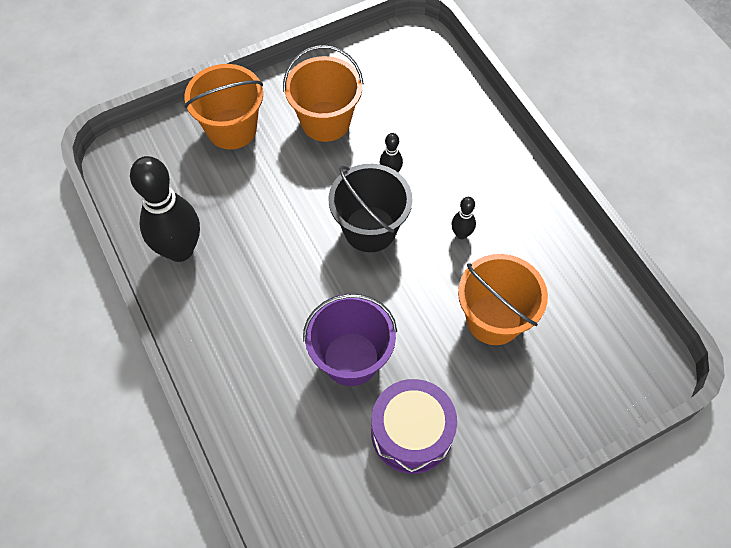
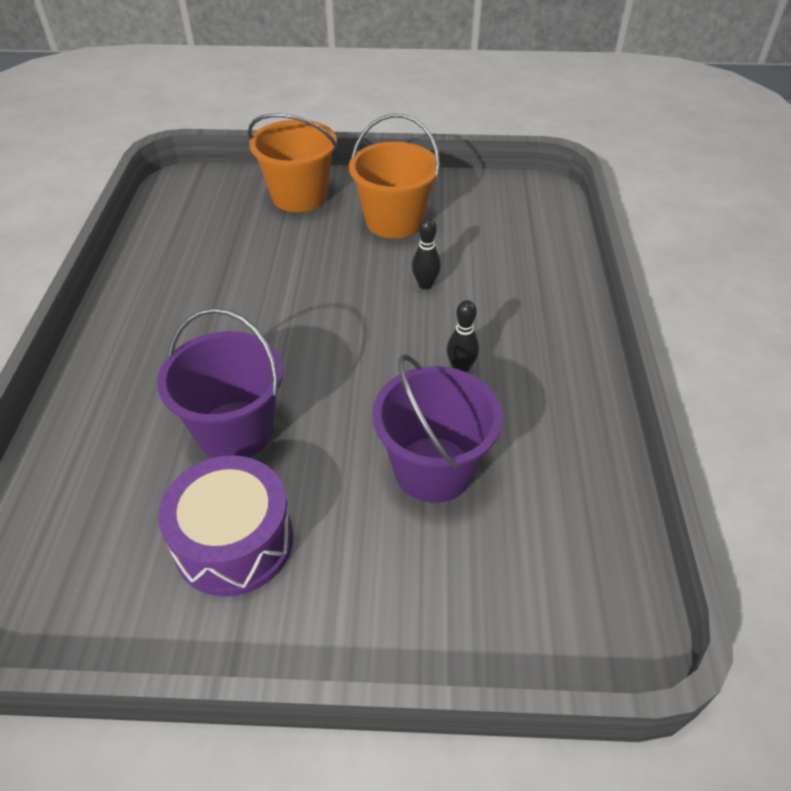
camera: 30 degrees right, 15 degrees down
black bowling pin [130,156,200,262] -> none
black bucket [328,164,412,252] -> none
orange bucket [458,254,548,345] -> purple bucket [372,354,503,503]

